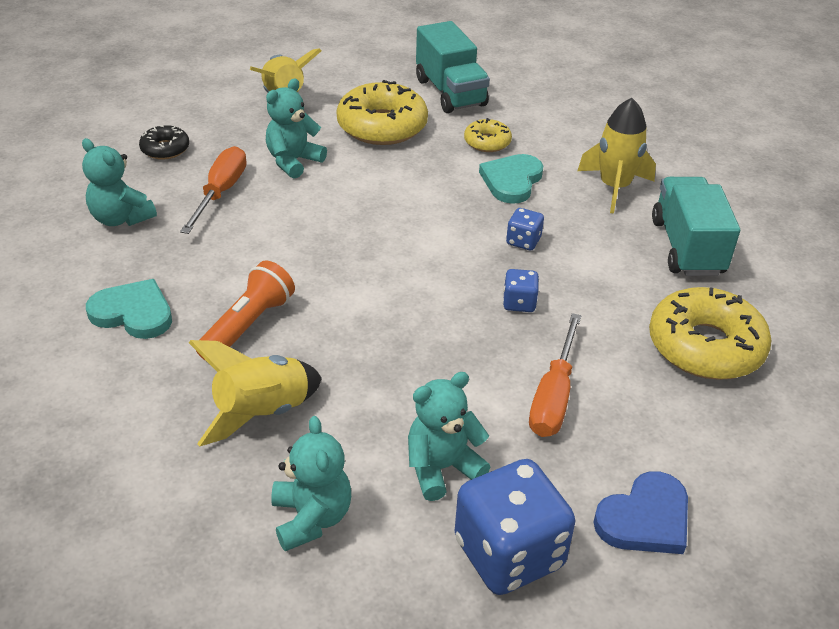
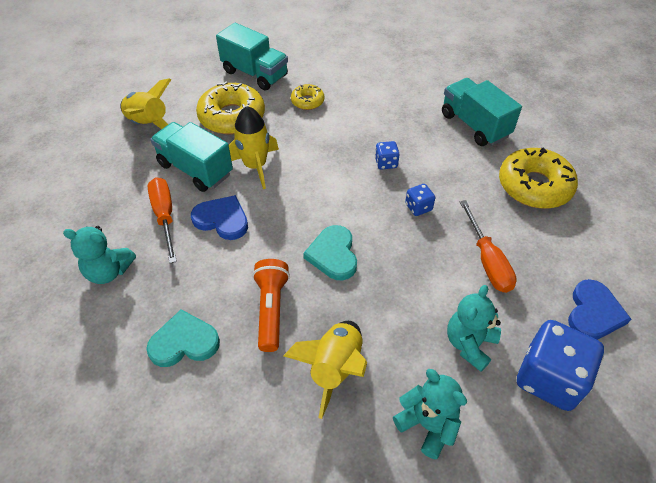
camera: 30 degrees left, 10 degrees up
black donut [139,125,189,160] -> none
turquoise teddy bear [266,78,327,179] -> turquoise truck [150,122,233,192]
turquoise heart [479,154,543,204] -> turquoise heart moved to [303,225,357,281]
yellow rocket [578,98,656,214] -> yellow rocket moved to [229,106,279,189]
none -> blue heart [191,195,248,240]

